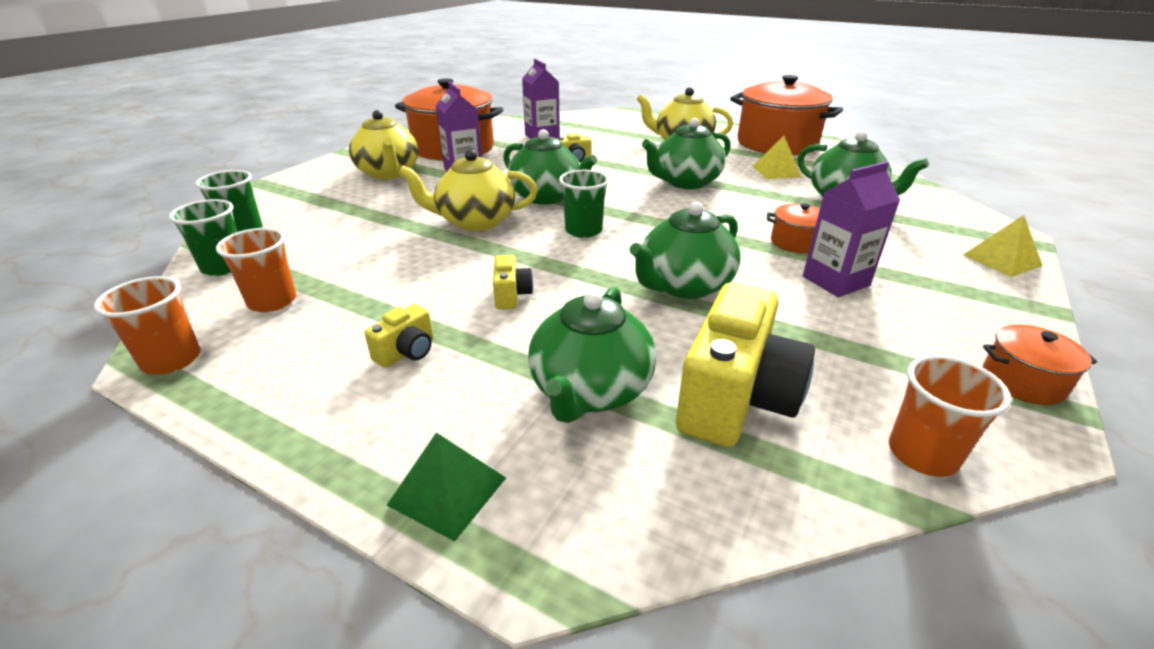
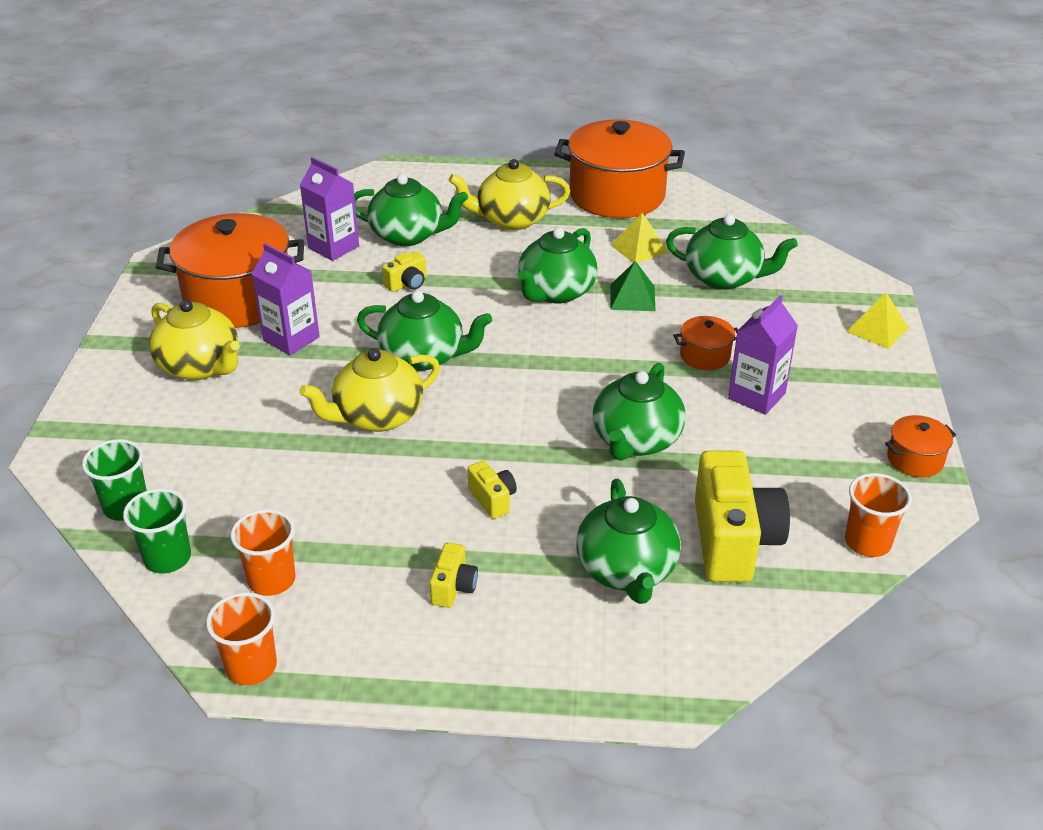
camera: 25 degrees left, 5 degrees up
green pyramid [387,433,506,541] -> green pyramid moved to [610,261,655,311]
green cup [559,170,609,238] -> none
none -> green teapot [354,174,468,246]

